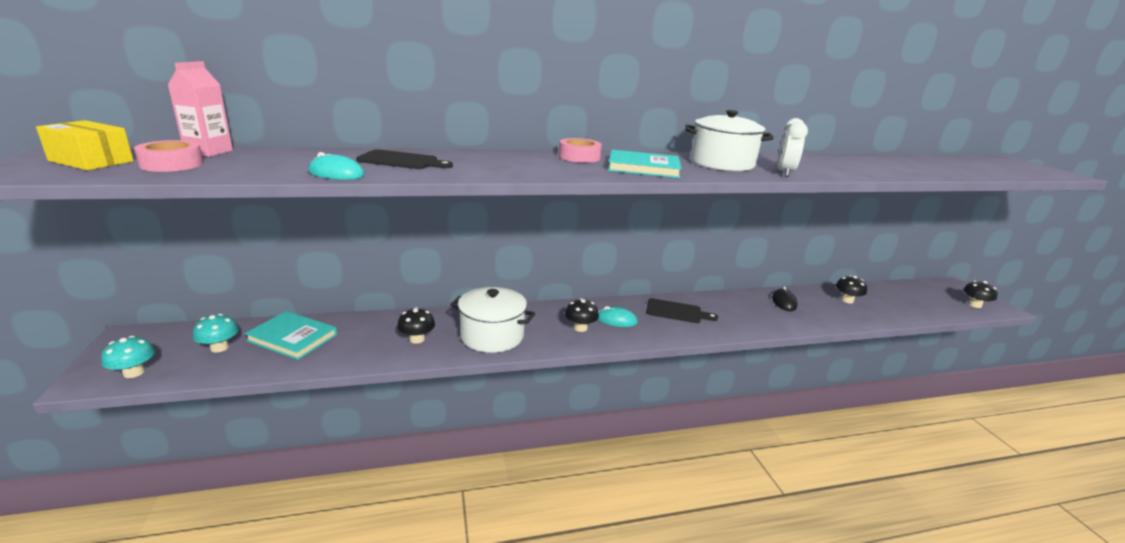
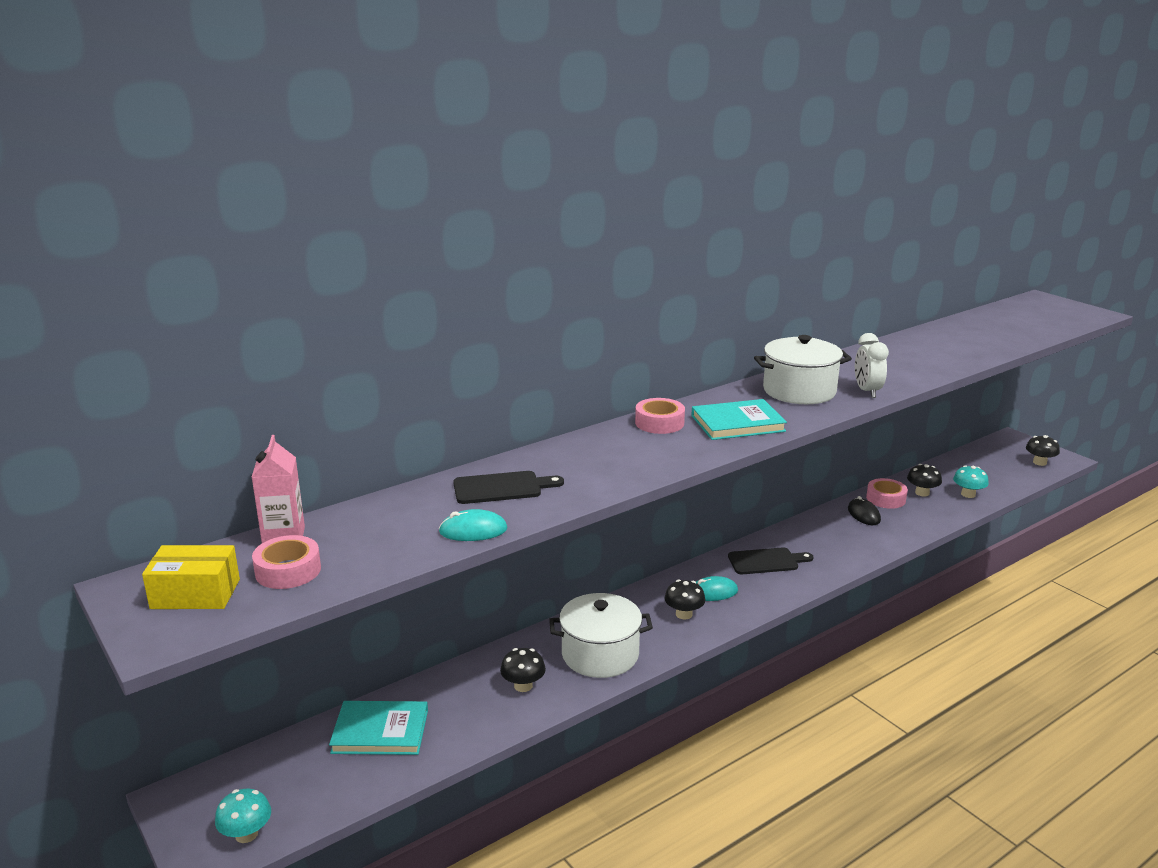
camera: 20 degrees left, 0 degrees up
turquoise mushroom [193,314,239,352] -> turquoise mushroom moved to [953,465,989,498]
none -> pink tape [866,478,908,509]

